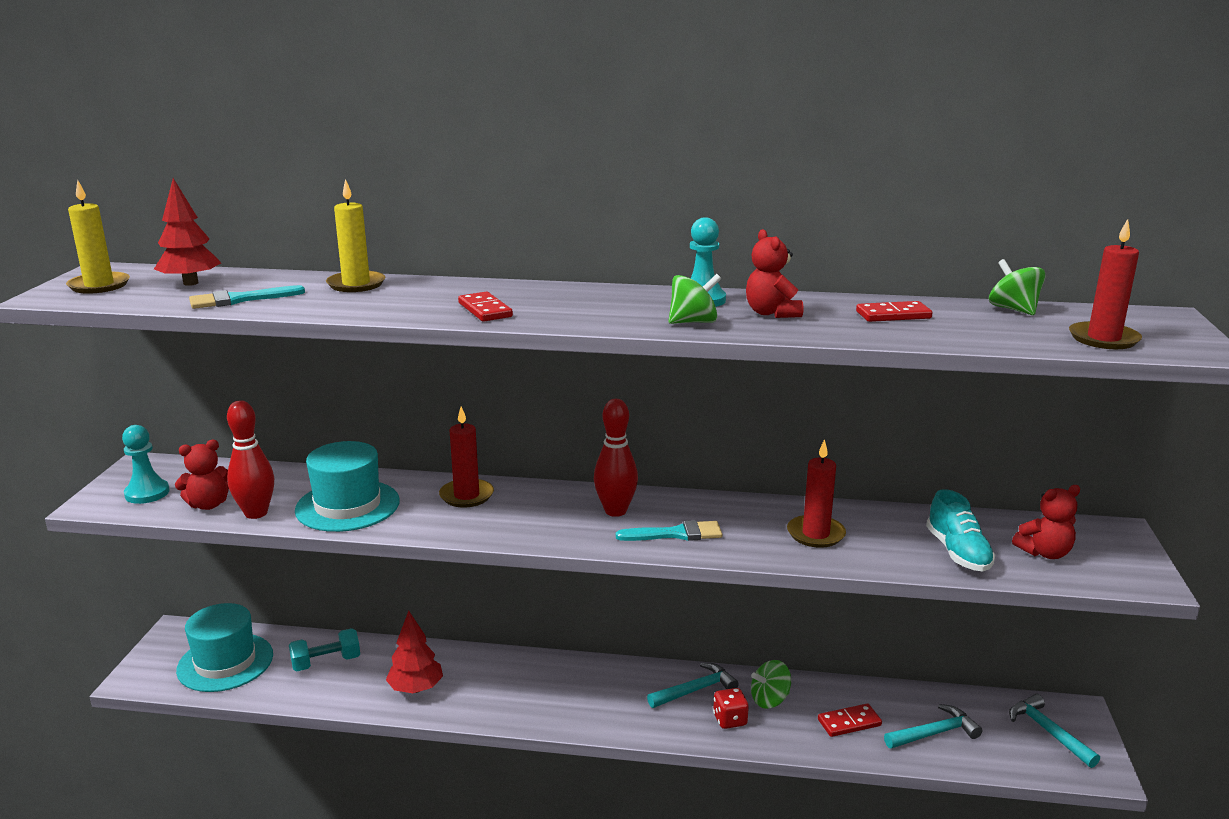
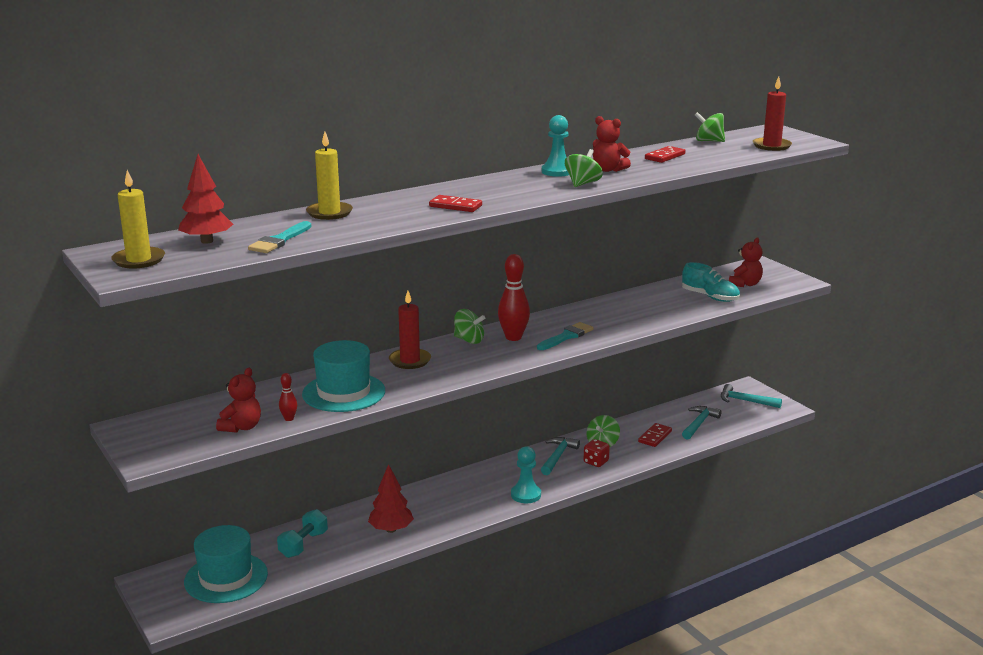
camera: 40 degrees left, 0 degrees up
turquoise pawn [122,425,169,504] -> turquoise pawn moved to [511,446,541,503]
red bowling pin [227,400,274,519] -> red bowling pin [279,373,297,421], size x0.50
red candle [787,439,846,548] -> none
none -> green spinning top [454,309,485,344]

